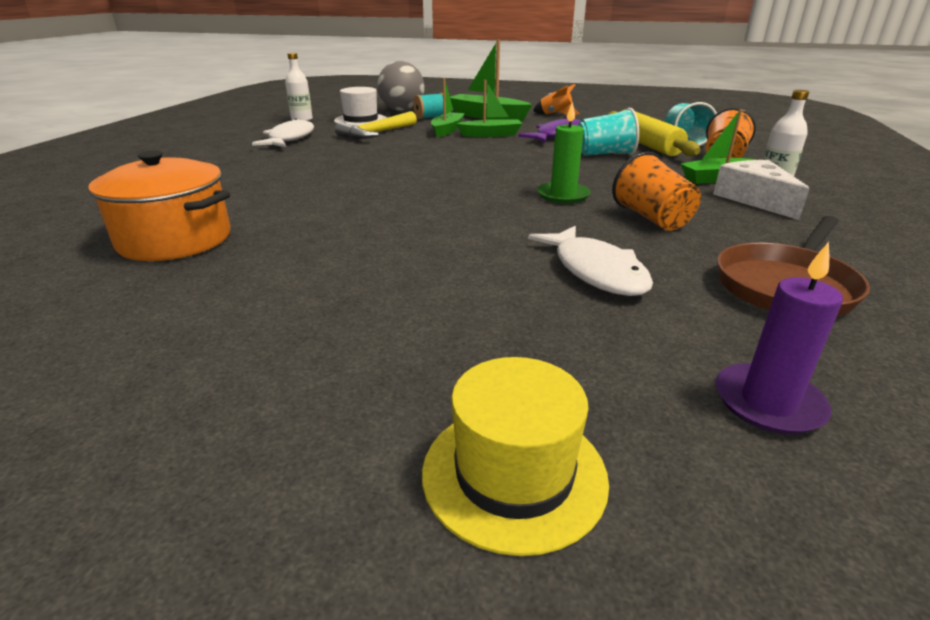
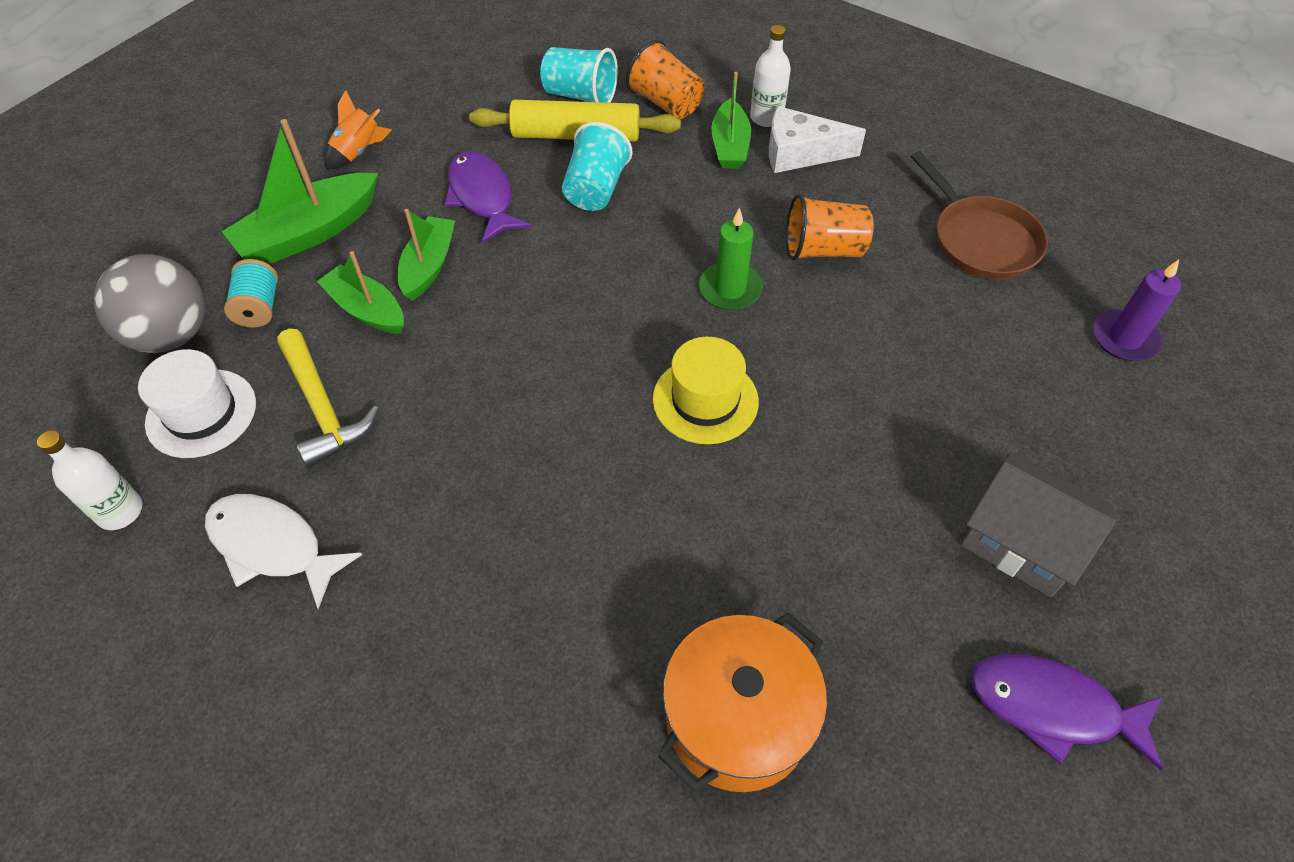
camera: 70 degrees left, 25 degrees up
yellow hat [422,357,609,556] -> yellow hat moved to [653,337,759,444]
white fish [528,226,653,296] -> none
none -> grey house [961,452,1116,597]
none -> purple fish [971,654,1163,770]

